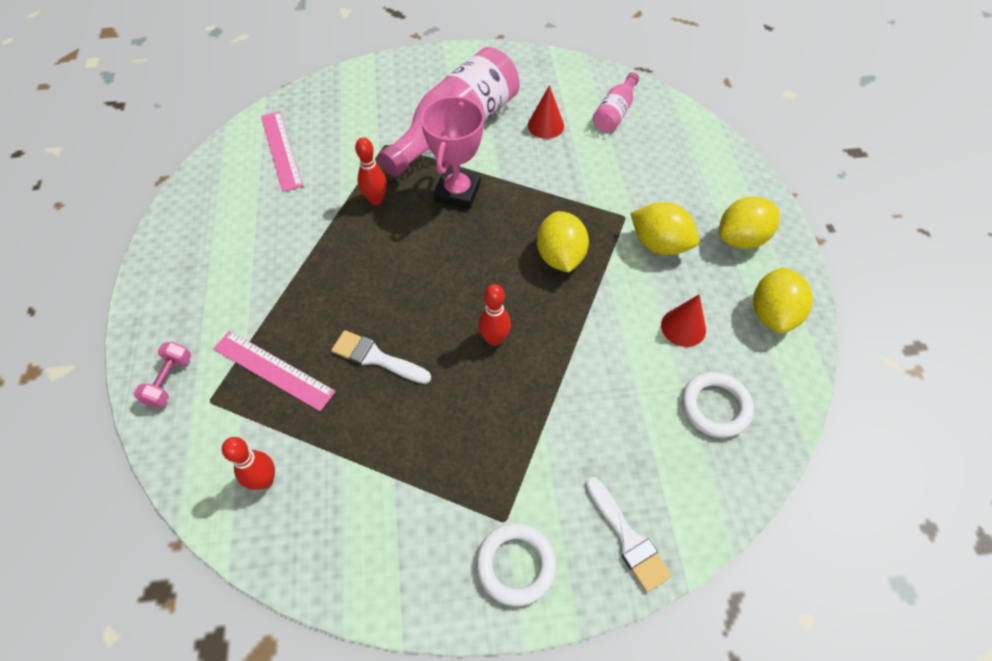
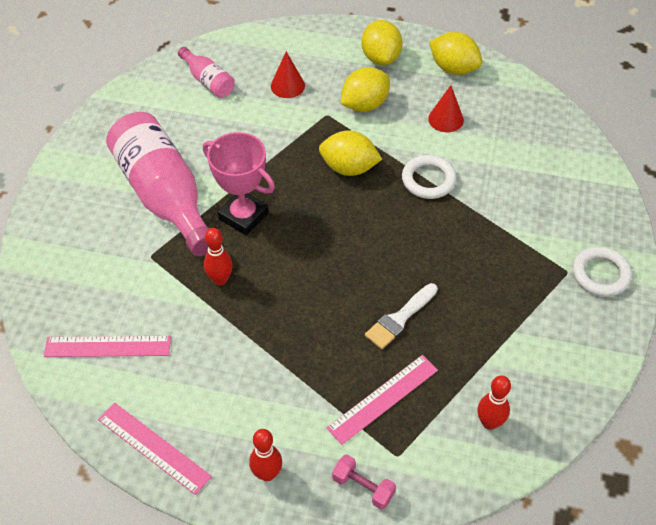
camera: 70 degrees left, 5 degrees down
red bowling pin [478,284,511,346] -> red bowling pin moved to [249,429,282,481]
red cone [528,85,564,139] -> red cone moved to [271,51,305,98]
white brush [585,476,672,592] -> none
white ring [682,372,754,438] -> white ring moved to [402,155,456,199]
none -> pink ruler [98,402,212,495]

